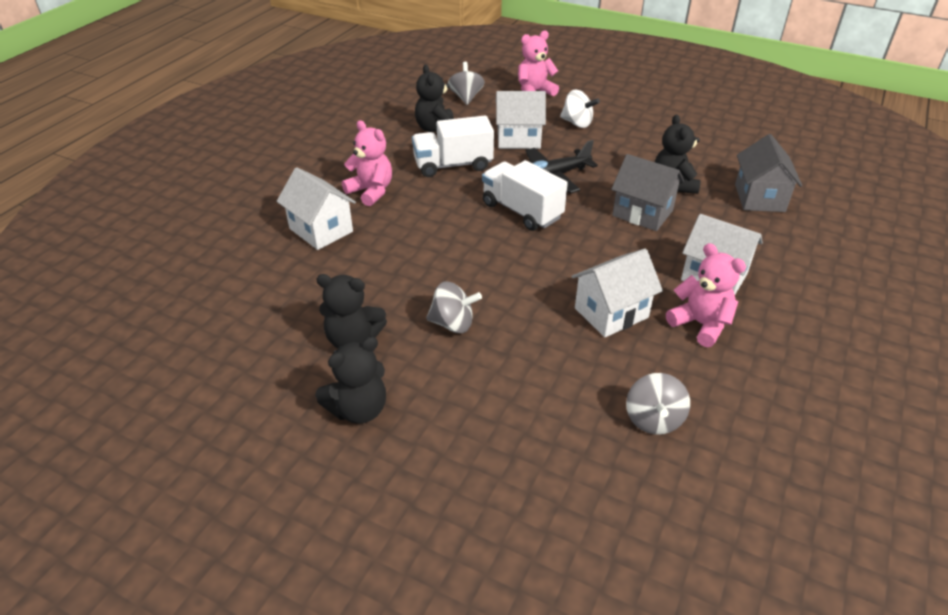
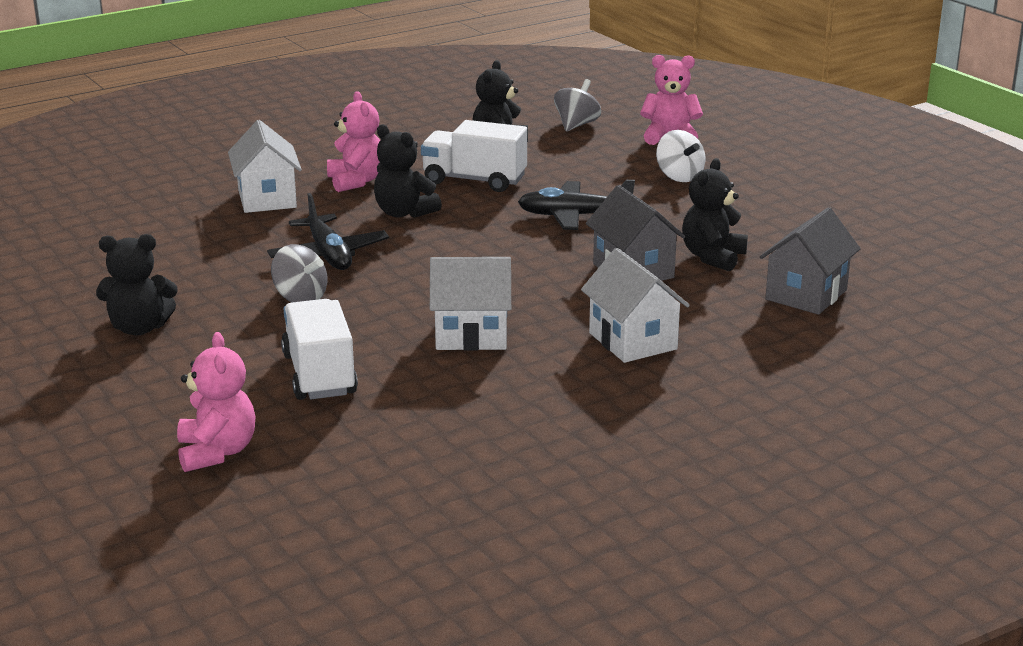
camera: 30 degrees right, 15 degrees down
black teddy bear [316,274,387,348] -> black teddy bear moved to [374,124,442,218]
white truck [482,160,568,231] -> white truck moved to [281,299,358,400]
white house [496,91,546,149] -> none
grey spinning top [626,373,690,435] -> none
pink teddy bear [666,243,746,347] -> pink teddy bear moved to [177,332,255,472]
none -> black plane [267,193,389,270]

